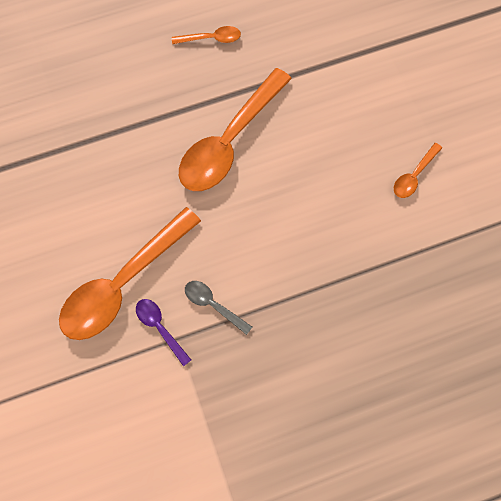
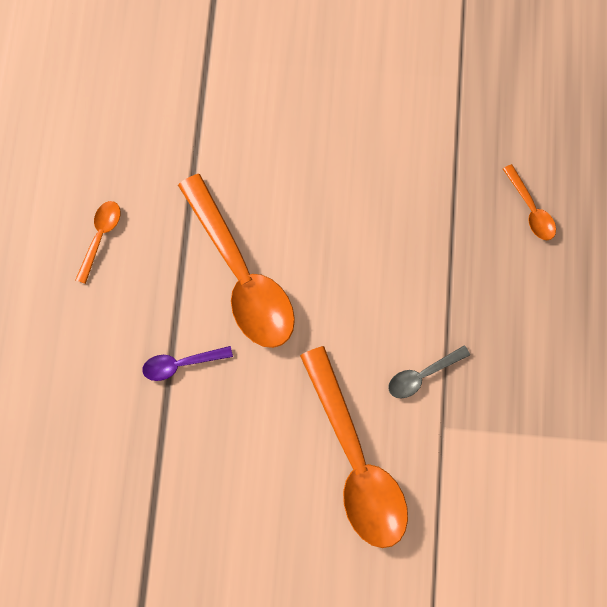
camera: 65 degrees left, 5 degrees up
purple spoon [136,299,191,366] -> purple spoon moved to [142,346,233,381]
orange spoon [394,143,442,198] -> orange spoon moved to [503,164,556,240]

